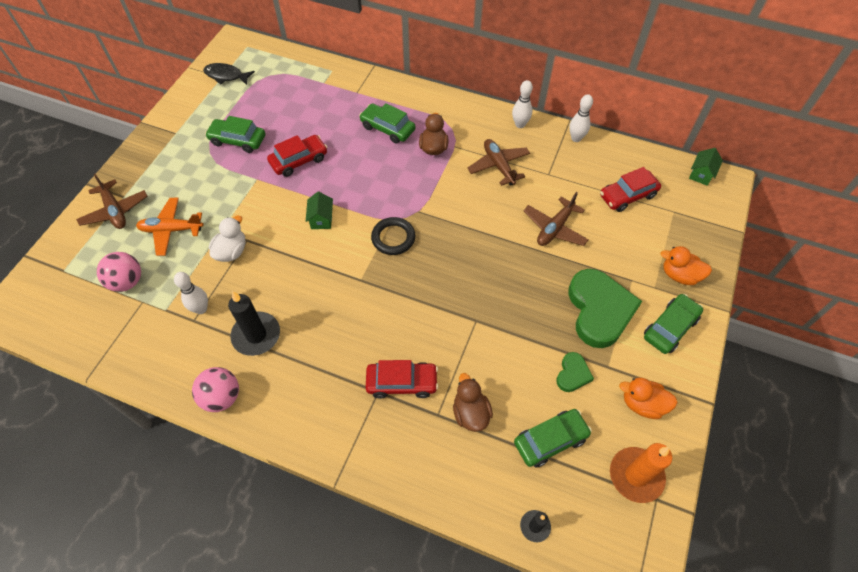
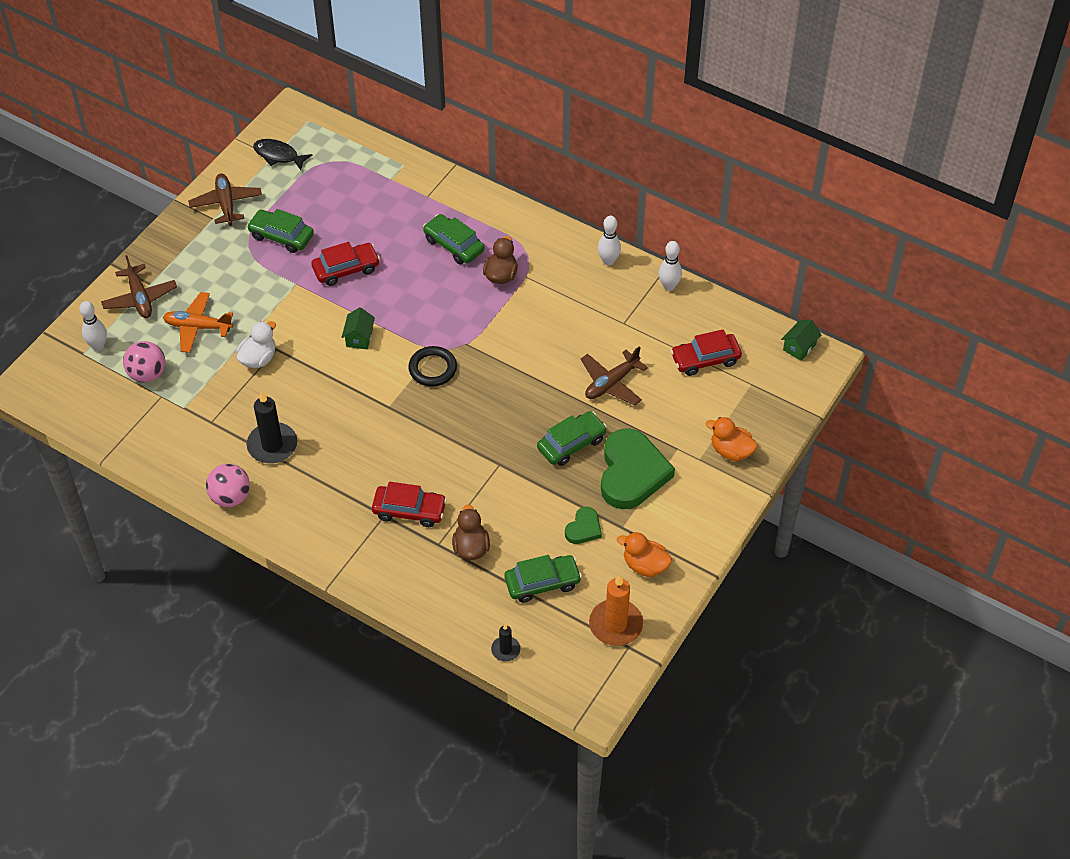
camera: 10 degrees right, 5 degrees down
white bowling pin [174,272,208,314] -> white bowling pin moved to [79,301,107,351]
brown plane [467,139,530,186] -> brown plane moved to [188,173,262,226]
green car [644,294,703,354] -> green car moved to [537,411,607,466]

